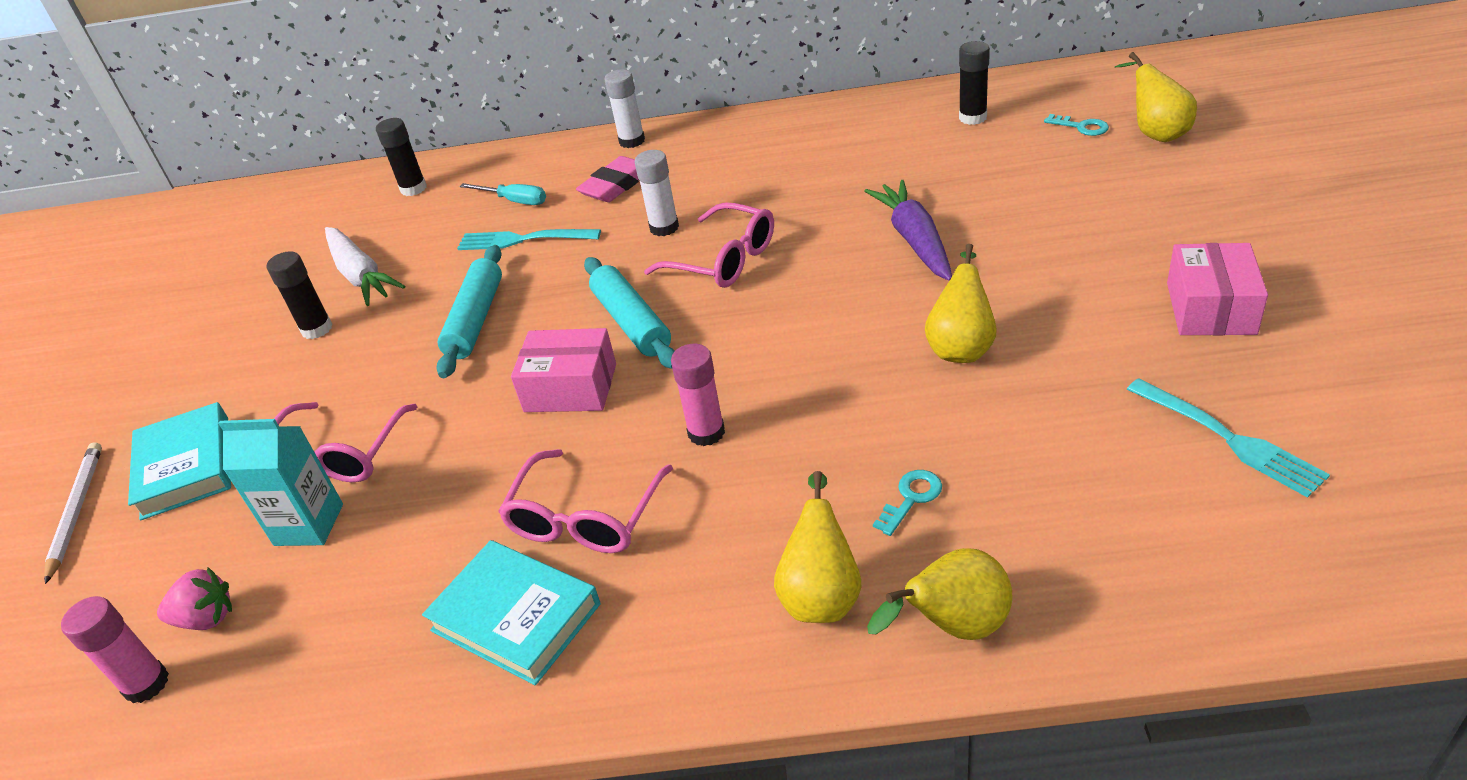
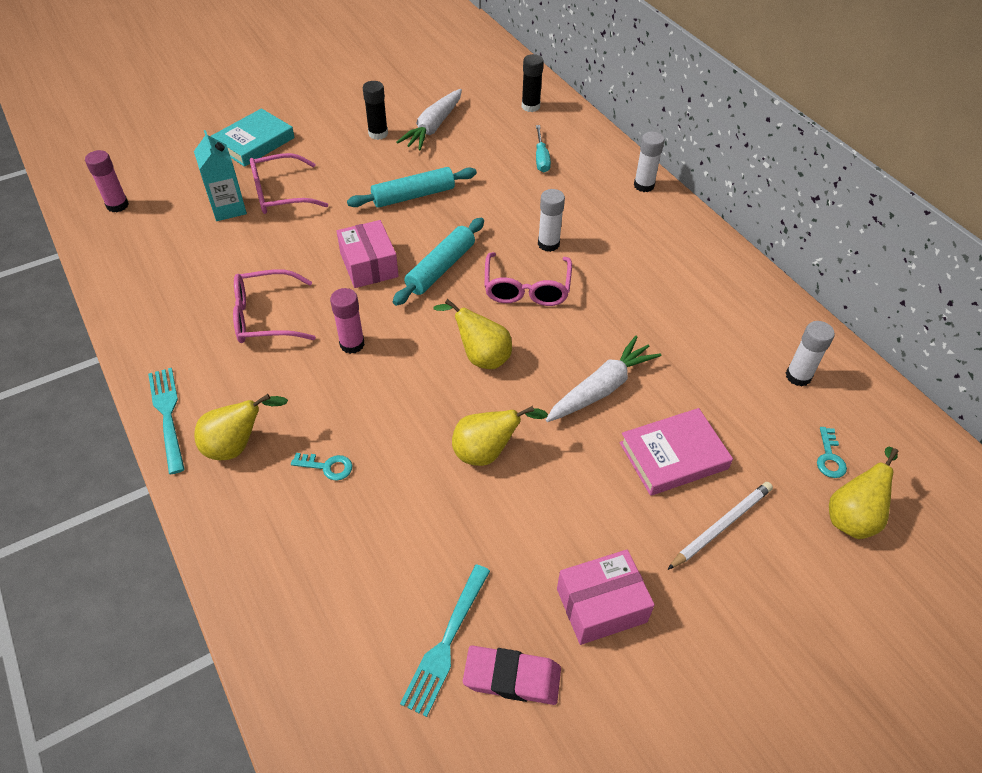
camera: 55 degrees right, 10 degrees up
white pencil [44,442,102,584] -> white pencil moved to [668,482,773,570]
pink strawberry [157,567,232,630] -> none
turquoise book [422,540,601,685] -> none
turquoise fork [457,229,601,250] -> turquoise fork moved to [148,368,185,474]
pink eraser [576,156,639,202] -> pink eraser moved to [463,645,561,705]
purple carrot [865,180,952,281] -> white carrot [546,336,661,422]
yellow pear [867,548,1013,640] -> yellow pear moved to [433,299,512,369]
black glue stick [959,41,990,125] -> white glue stick [786,321,835,387]
none -> pink book [620,408,733,496]

